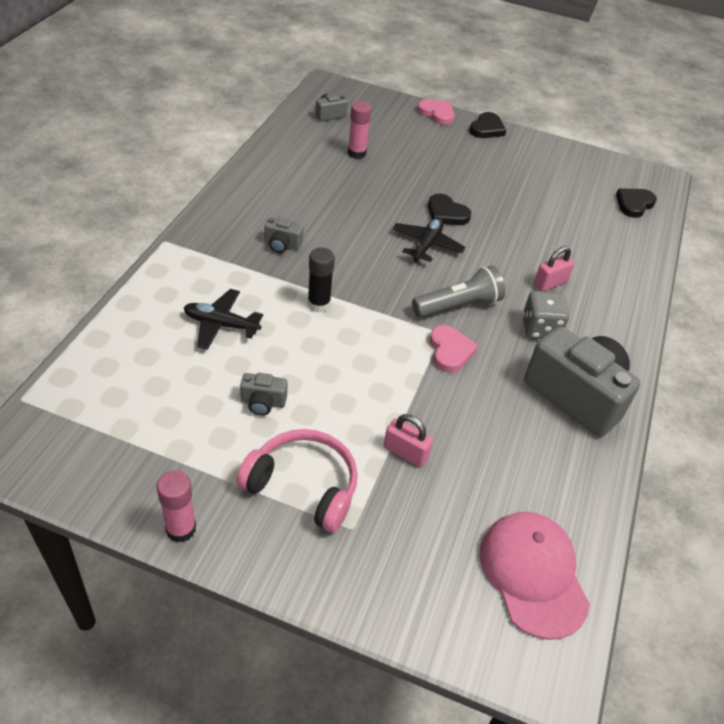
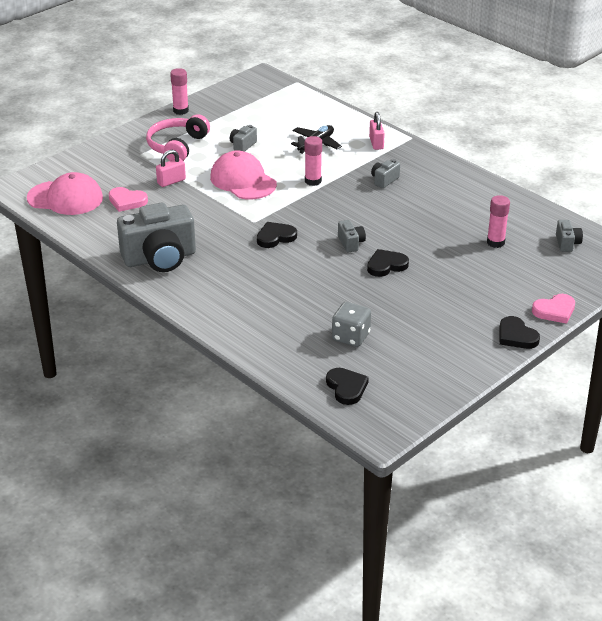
camera: 120 degrees right, 10 degrees down
pink headphones [236,429,358,533] -> pink headphones turned 150 degrees clockwise [146,114,210,161]
black glue stick [307,248,335,313] -> pink glue stick [305,136,322,186]
black plane [392,217,466,263] -> grey camera [338,220,366,252]
grey flashlight [412,265,505,317] -> black heart [257,222,297,248]
pink heart [430,325,478,372] -> pink heart moved to [108,187,148,212]
grey dice [523,291,569,339] -> grey dice moved to [332,302,371,347]
pink padlock [534,246,575,291] -> pink padlock moved to [369,112,385,150]
none -> pink cap [210,151,277,199]

